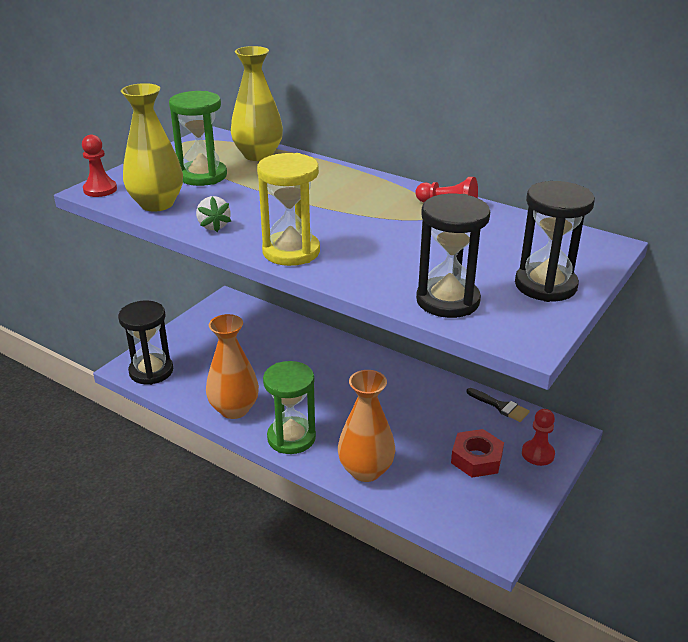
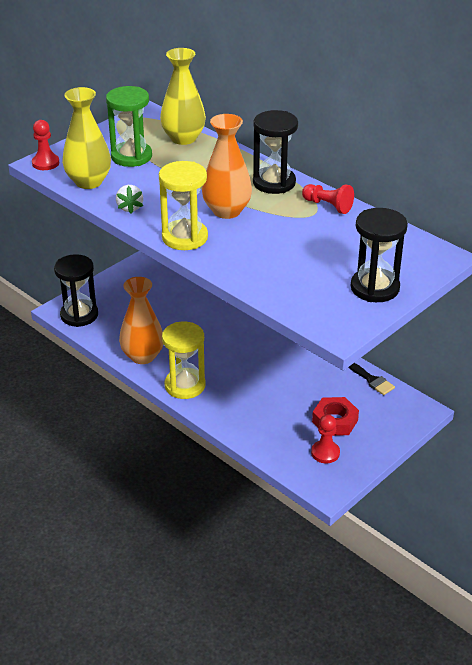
camera: 10 degrees right, 5 degrees up
green hourglass [263,361,316,454] -> yellow hourglass [162,322,205,399]
orange vase [338,370,395,482] -> orange vase moved to [202,114,252,219]
black hourglass [416,194,490,318] -> black hourglass moved to [253,110,298,194]
red pawn [522,409,555,466] -> red pawn moved to [311,414,340,464]

